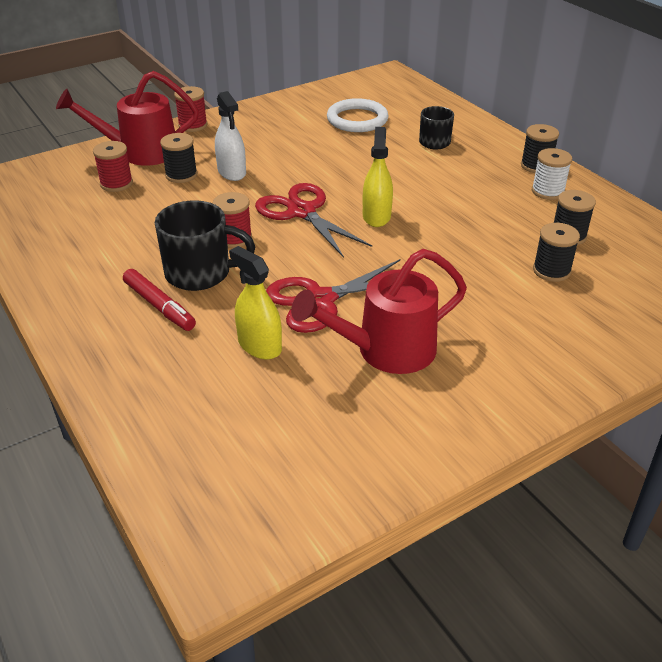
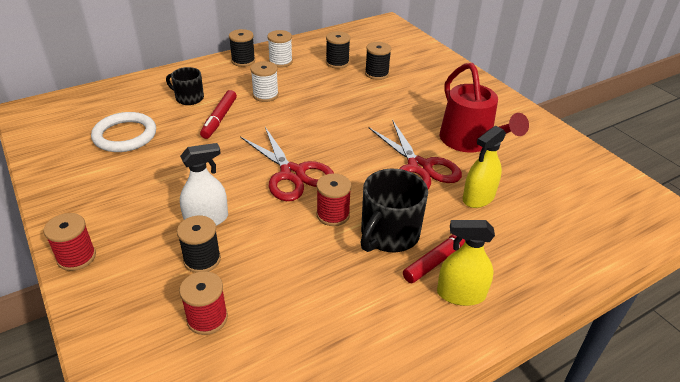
camera: 90 degrees left, 0 degrees up
red watering can [56,71,199,166] -> none
black mug [155,200,255,291] -> black mug turned 150 degrees counterclockwise [361,169,428,252]
red scissors [255,183,372,258] -> red scissors turned 90 degrees counterclockwise [240,127,334,201]
yellow spray bottle [363,127,393,227] -> yellow spray bottle moved to [437,220,495,306]
none -> red marker [200,90,237,139]
none -> white spool [250,61,279,102]

